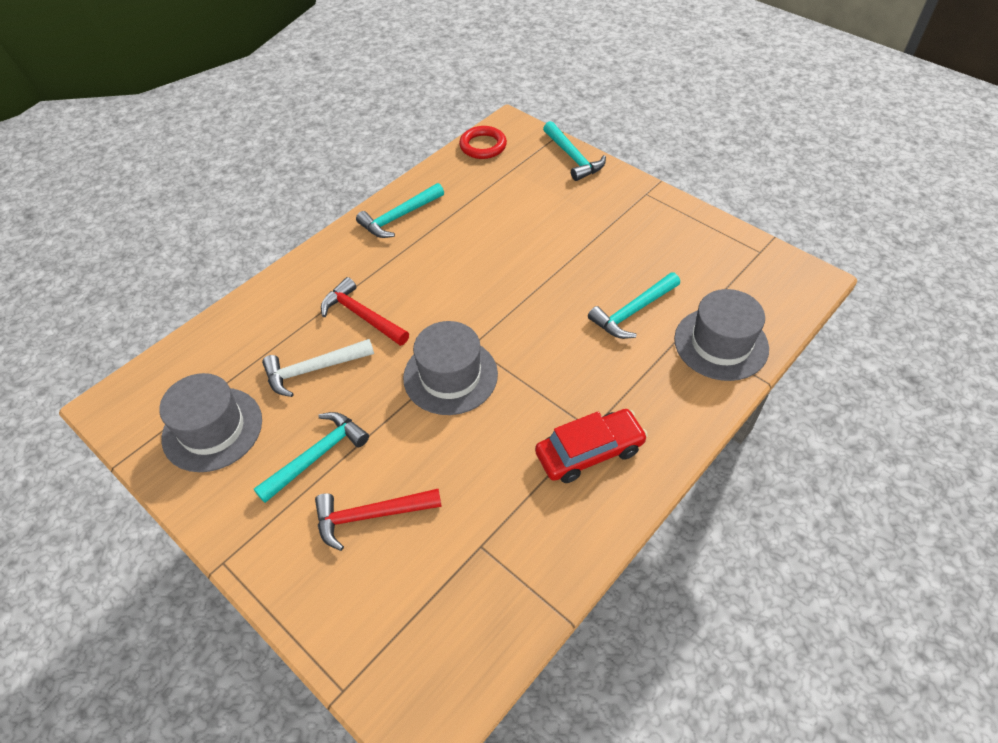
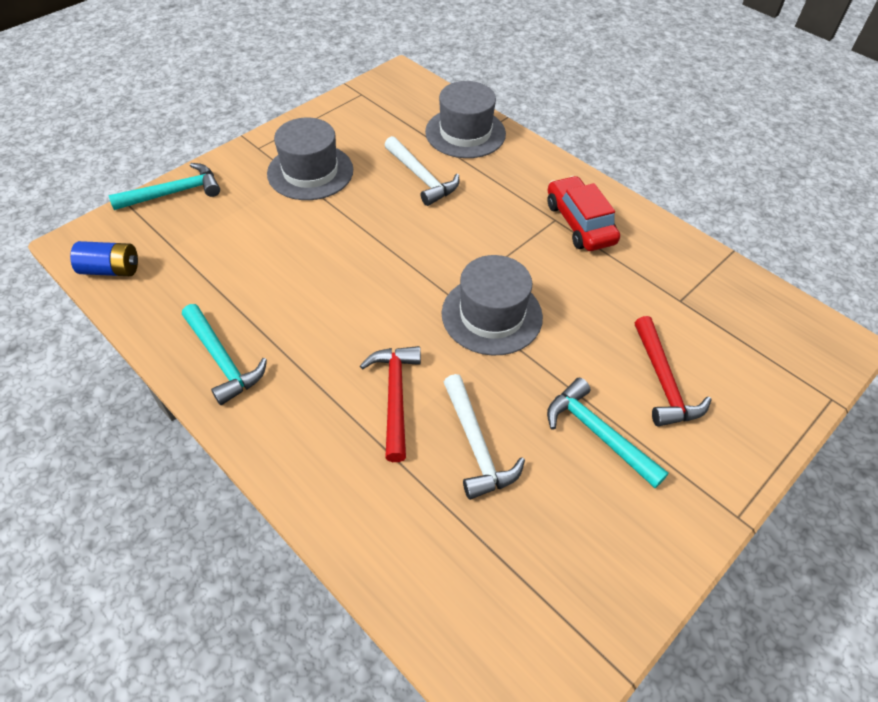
camera: 90 degrees left, 0 degrees up
grey hat [159,373,262,472] -> grey hat moved to [267,118,353,200]
red hammer [321,277,409,346] -> red hammer turned 135 degrees clockwise [360,346,421,462]
red ring [459,126,507,159] -> blue battery [70,241,138,276]
turquoise hammer [588,272,680,339] -> white hammer [385,136,459,206]

